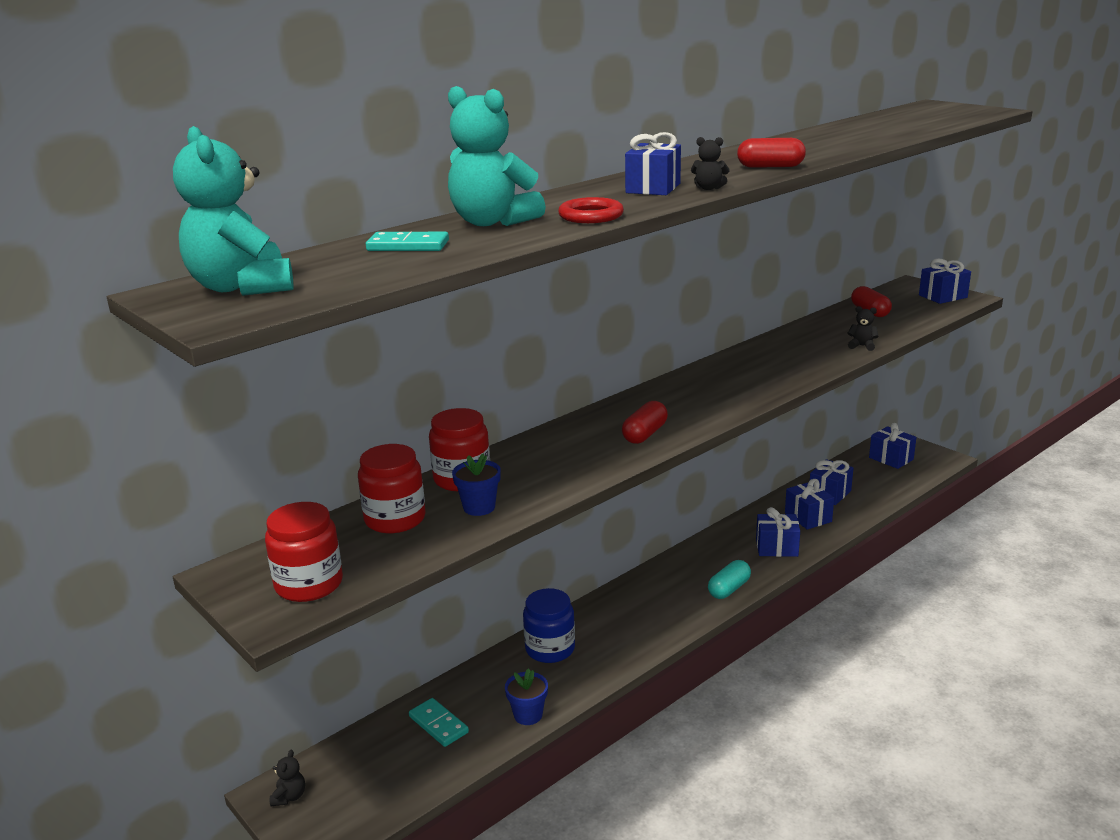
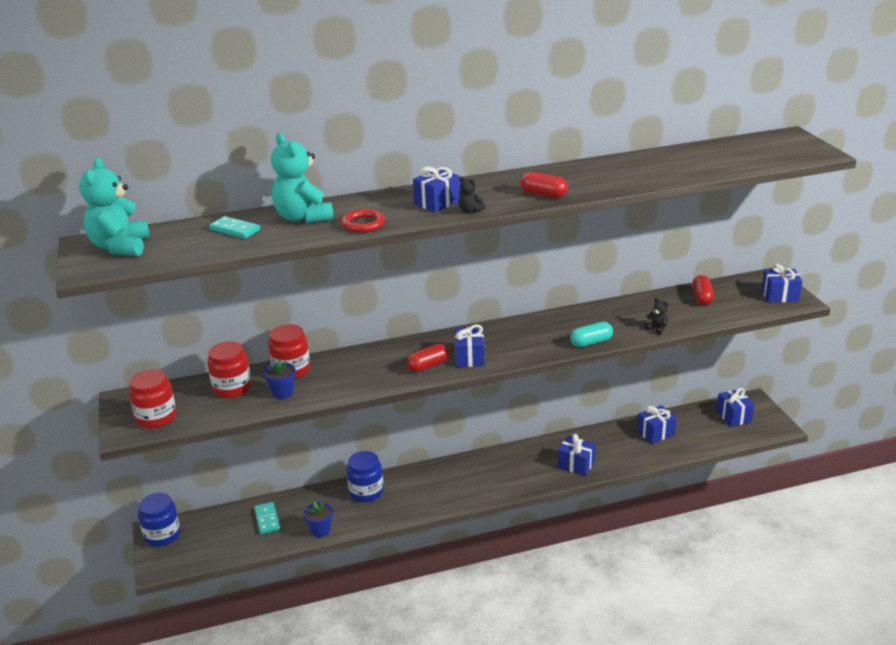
camera: 25 degrees right, 5 degrees up
black teddy bear [270,750,305,806] -> blue jar [138,493,181,547]
turquoise capsule [708,560,751,599] -> turquoise capsule moved to [570,322,613,347]
blue gift [785,479,834,530] -> blue gift moved to [455,325,485,367]

